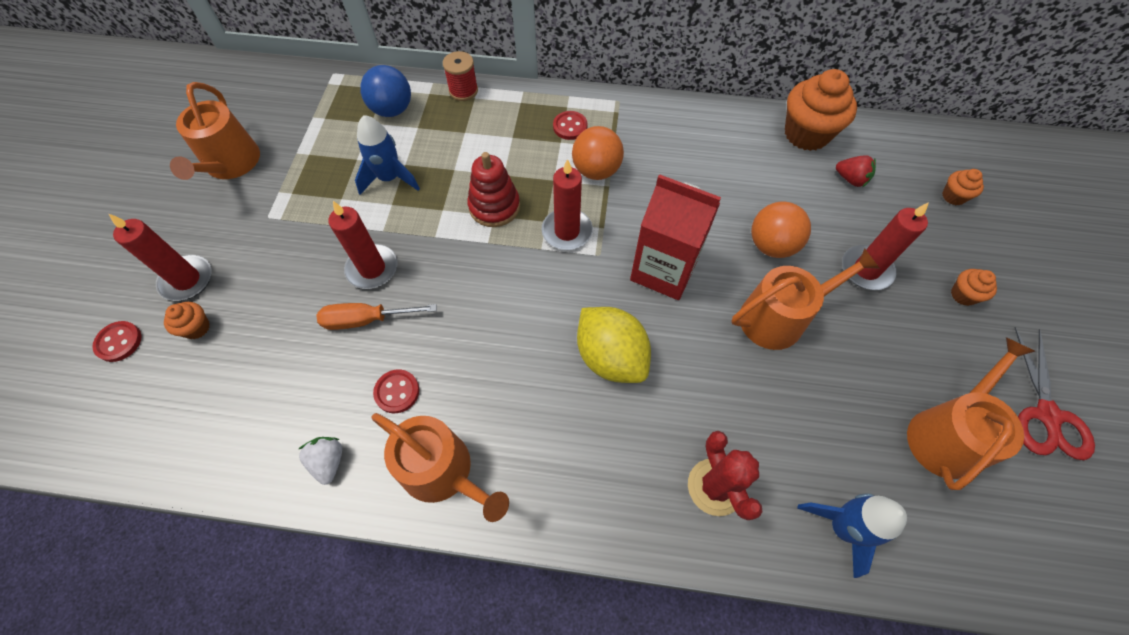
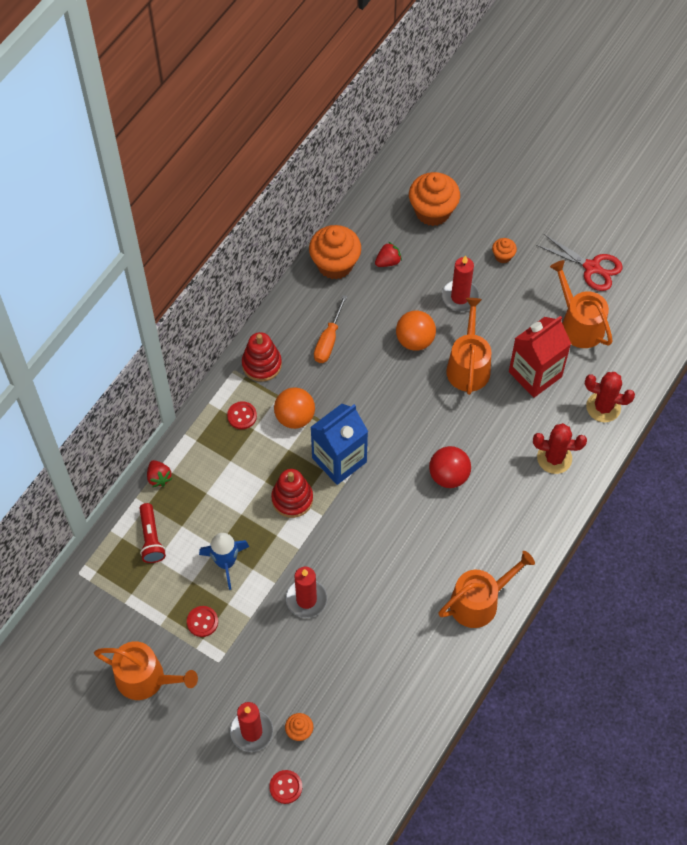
camera: 65 degrees left, 0 degrees up
white strawberry [299,437,342,485] -> none
orange screwdriver [317,303,437,330] -> orange screwdriver moved to [314,295,347,363]
blue ball [360,65,411,117] -> red flashlight [139,503,166,563]
red button [373,369,419,413] -> red button moved to [187,606,218,637]
red spool [443,51,478,101] -> red strawberry [147,460,172,487]
red candle [542,159,593,250] -> blue carton [310,404,368,485]
yellow lemon [577,307,651,383] -> red ball [429,446,471,488]
red carton [630,174,721,300] -> red carton moved to [509,316,571,398]
blue rocket [797,494,907,578] -> red cactus [585,372,635,422]
orange cupcake [942,169,984,205] -> orange cupcake [409,172,460,226], size x2.12
none -> red stacking toy [242,332,282,382]

